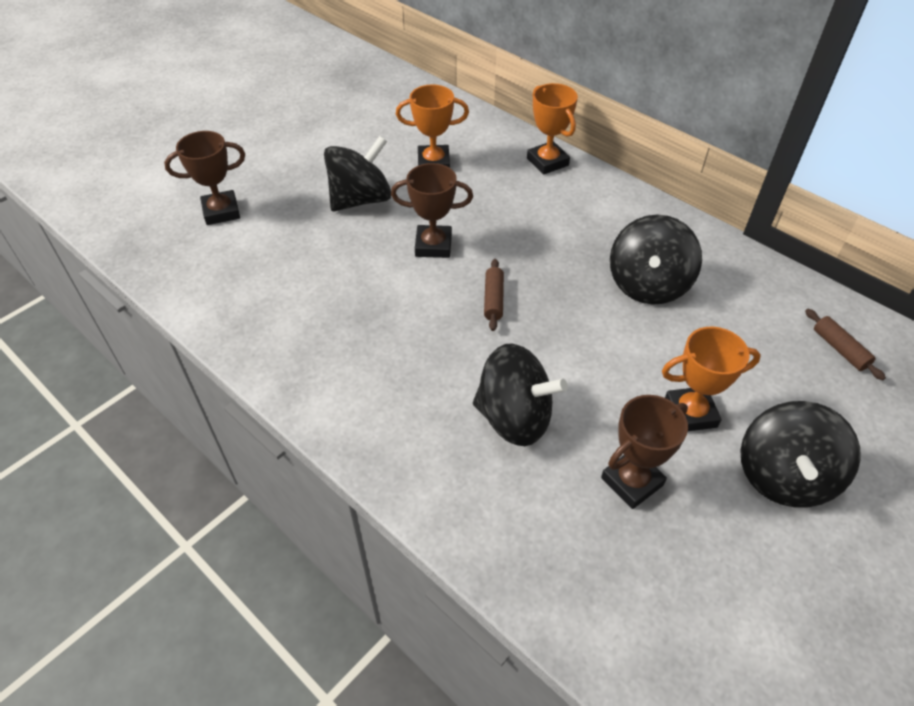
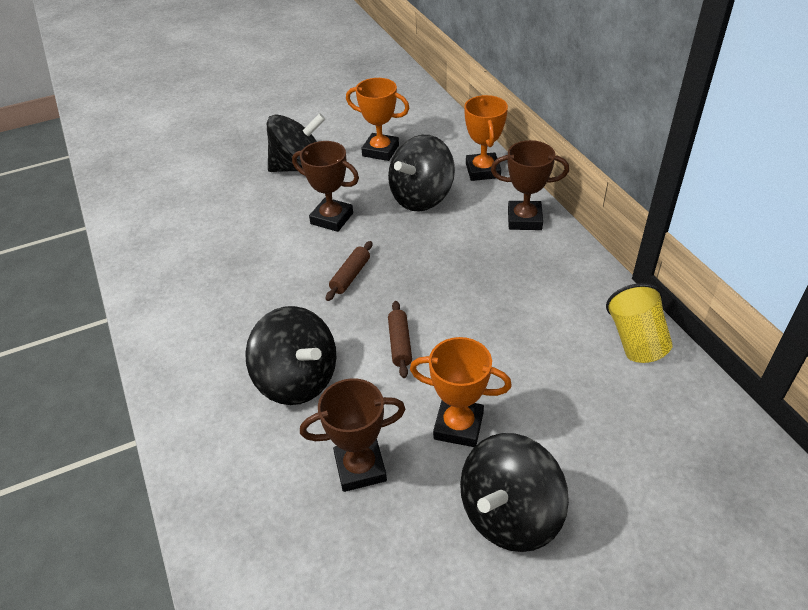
camera: 25 degrees right, 5 degrees down
brown trophy [164,131,245,225] -> brown trophy moved to [491,140,569,230]
black spinning top [610,214,702,305] -> black spinning top moved to [388,135,455,212]
brown rolling pin [805,309,886,380] -> brown rolling pin moved to [388,301,412,378]
none -> yellow cup [606,283,673,363]

